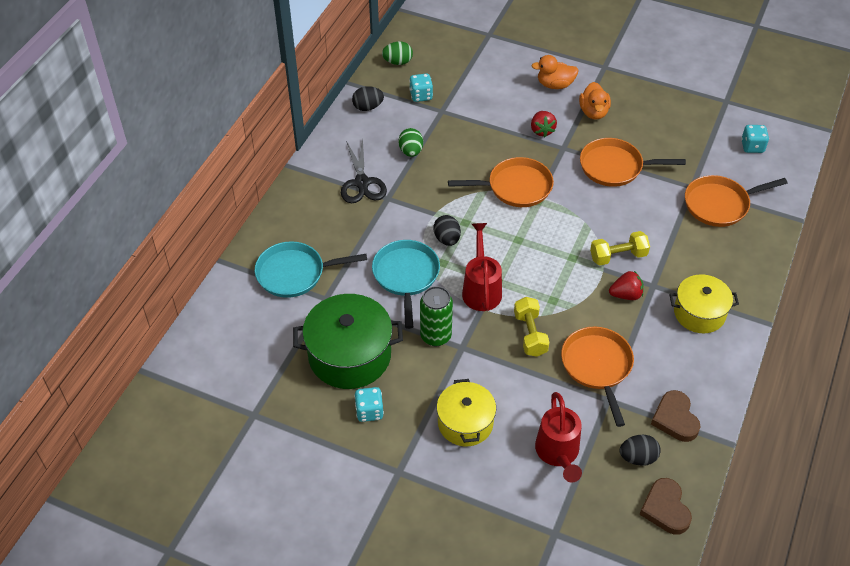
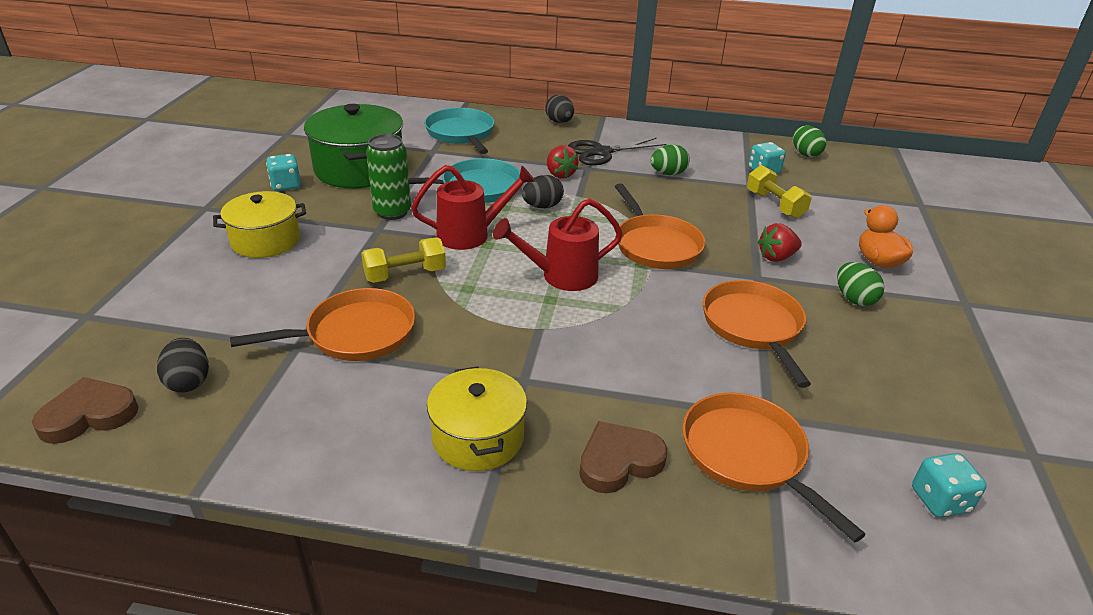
camera: 75 degrees right, 15 degrees down
black egg [352,86,384,111] -> black egg moved to [545,95,574,123]
red watering can [535,392,582,483] -> red watering can moved to [493,198,623,291]
orange duck [579,82,611,120] -> green egg [837,262,885,306]
yellow dumbbell [590,231,650,266] -> yellow dumbbell moved to [747,165,812,219]
red strawberry [609,271,644,300] -> red strawberry moved to [547,145,579,179]
brown heart [651,390,701,442] -> brown heart moved to [579,421,667,493]

